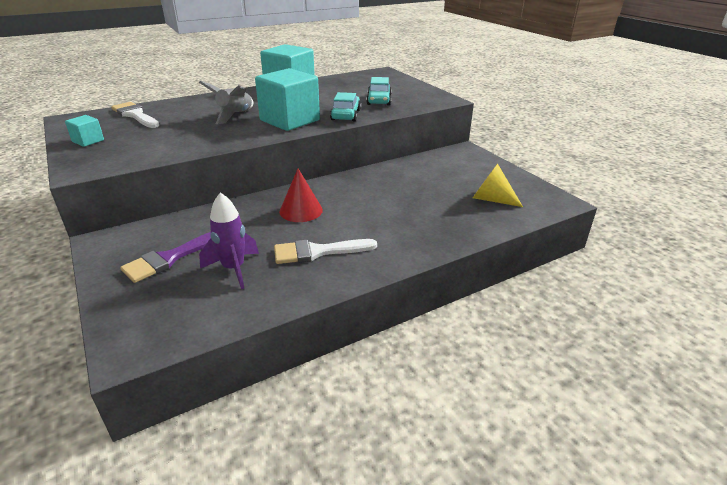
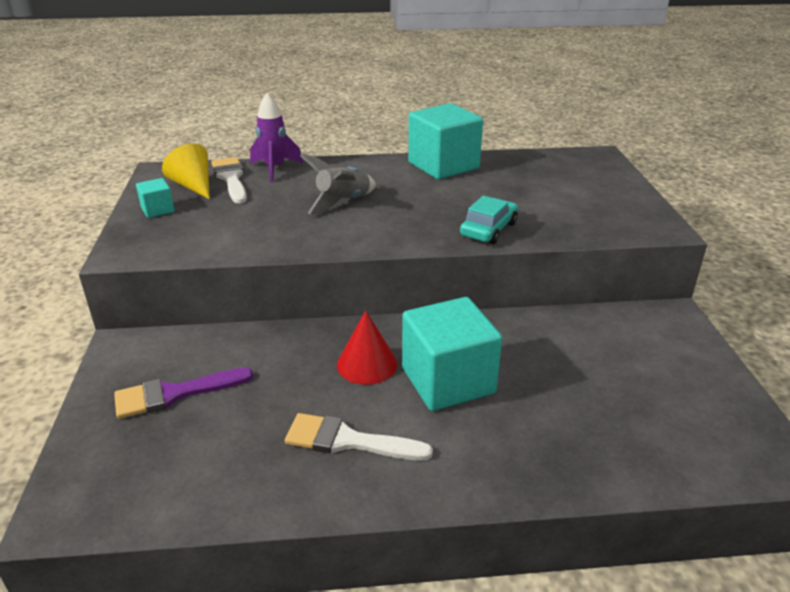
camera: 25 degrees right, 0 degrees up
purple rocket [199,192,259,289] -> purple rocket moved to [250,93,303,182]
turquoise cube [255,68,320,131] -> turquoise cube moved to [402,297,502,411]
turquoise car [366,77,392,105] -> none
yellow cone [473,163,523,207] -> yellow cone moved to [162,144,210,199]

